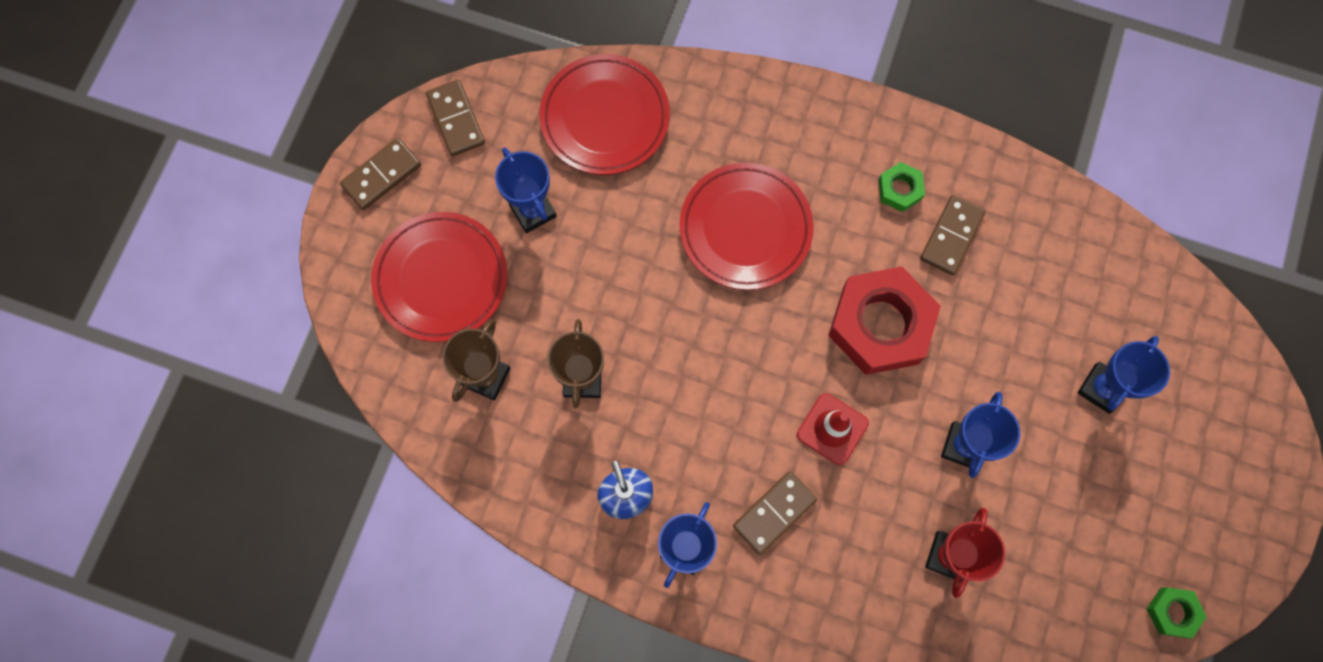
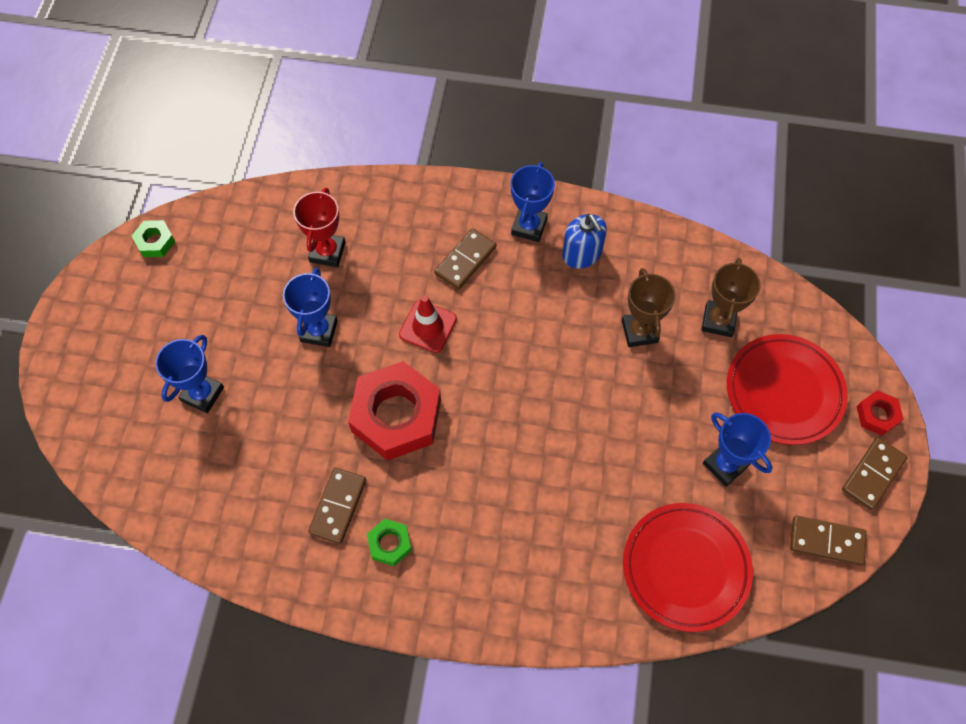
camera: 170 degrees right, 10 degrees down
brown domino [426,80,485,156] -> brown domino turned 45 degrees counterclockwise [790,516,867,565]
red plate [679,163,814,290] -> none
none -> red nut [856,390,904,436]

